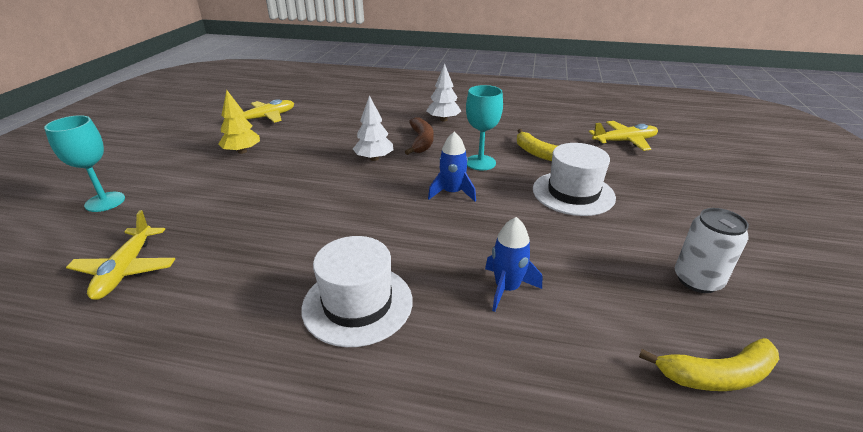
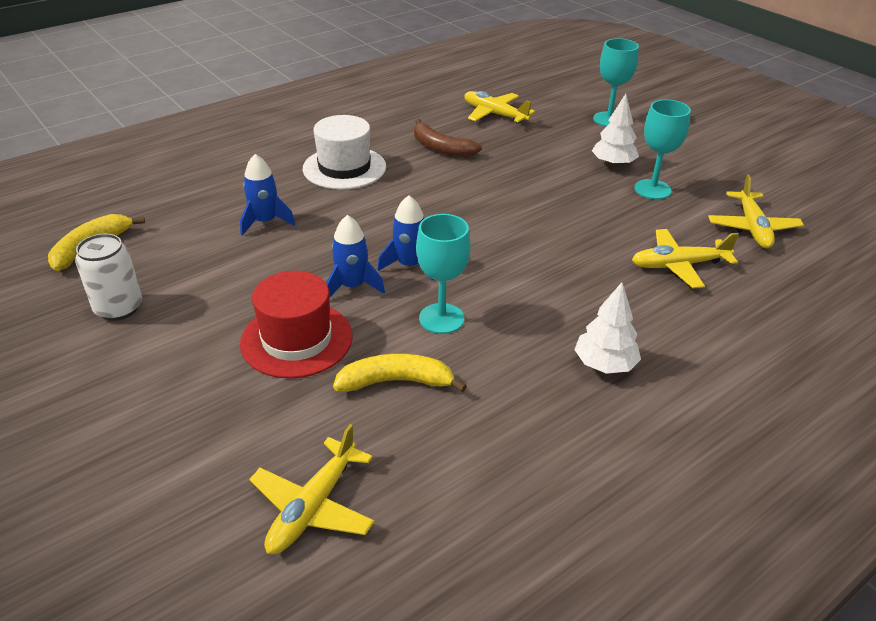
camera: 130 degrees right, 5 degrees up
yellow tree [218,90,260,154] -> turquoise goblet [634,100,691,199]
white tree [353,95,393,161] -> white tree moved to [592,94,639,167]
brown banana [405,117,433,155] -> brown banana moved to [414,119,482,157]
white hat [533,143,616,216] -> red hat [240,271,353,379]
none -> blue rocket [326,215,385,298]
none -> yellow plane [632,229,739,288]

